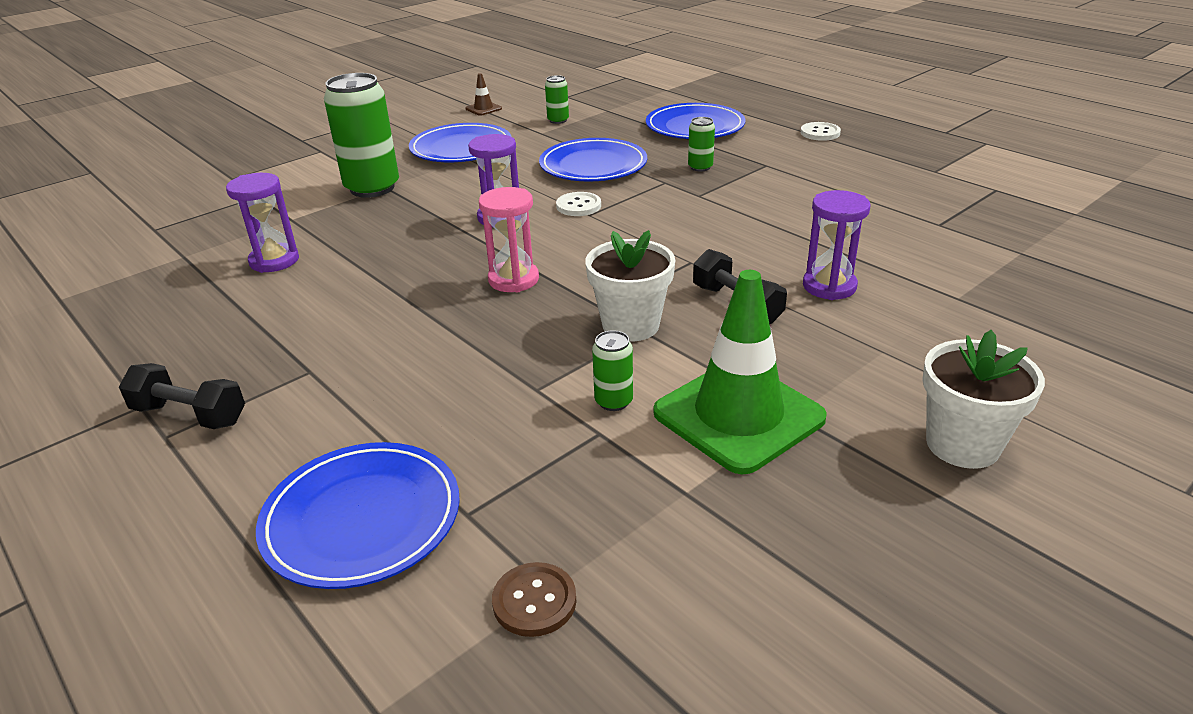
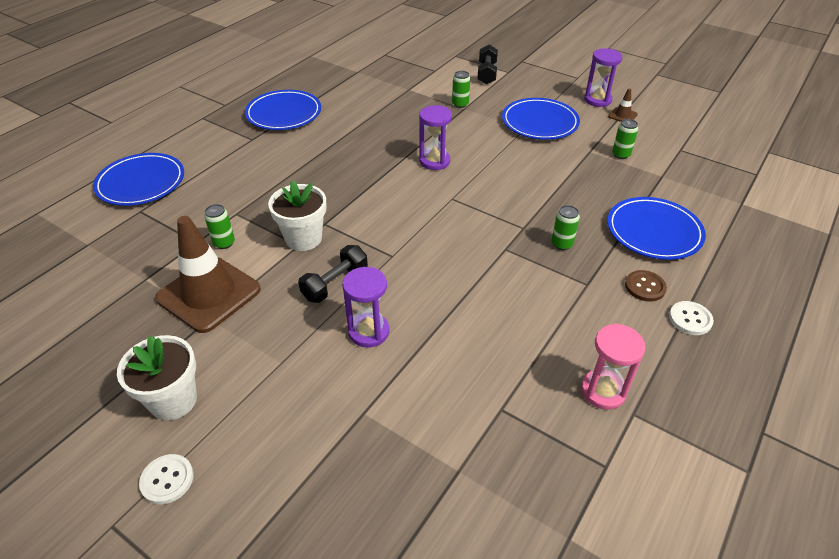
camera: 75 degrees right, 10 degrees up
black dumbbell [119,363,245,429] -> black dumbbell moved to [477,44,498,84]
purple hourglass [226,173,299,273] -> purple hourglass moved to [584,48,622,107]
green can [324,73,399,198] -> green can [452,71,470,108], size x0.46
pink hourglass [479,187,539,292] -> pink hourglass moved to [581,323,646,410]
brown button [492,562,576,637] -> brown button moved to [625,270,667,302]
blue plate [539,138,647,182] -> blue plate moved to [245,90,321,130]
white button [556,192,601,216] -> white button moved to [139,454,194,504]
green traffic cone [653,270,827,474] -> brown traffic cone [155,216,261,333]

